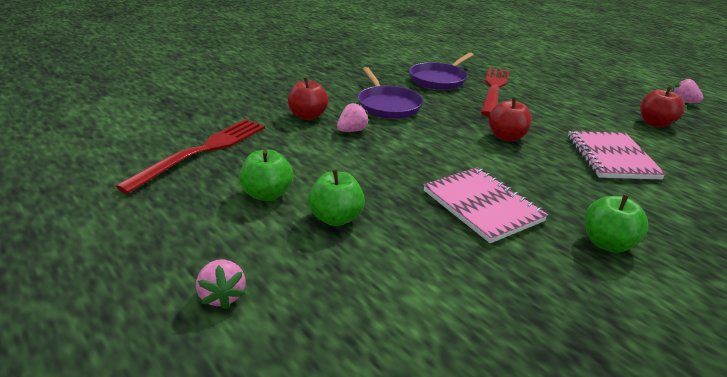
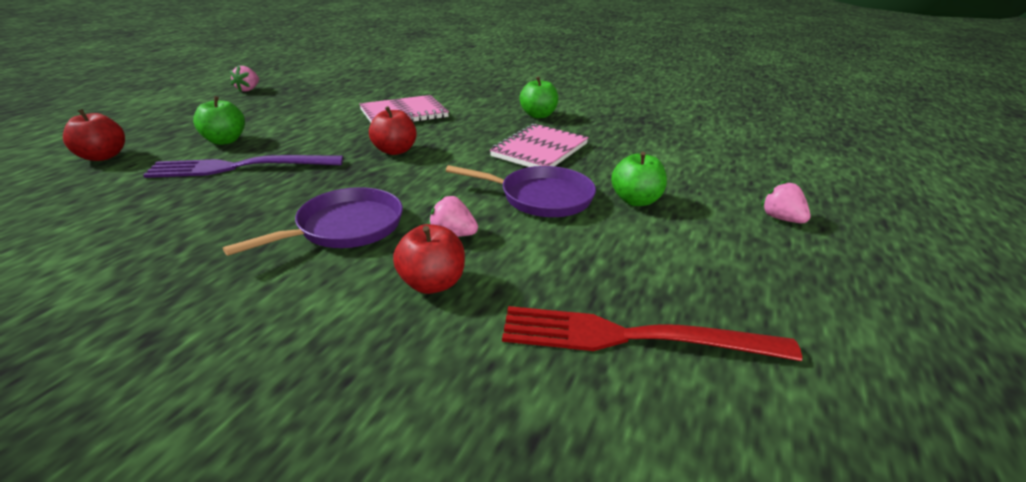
camera: 115 degrees left, 0 degrees up
pink strawberry [196,259,246,310] -> pink strawberry turned 75 degrees counterclockwise [761,180,811,223]
green apple [239,150,294,201] -> green apple moved to [193,96,245,145]
purple pan [409,52,474,90] -> purple pan moved to [446,165,596,217]
red fork [481,68,509,116] -> purple fork [143,155,343,178]
red apple [640,87,684,127] -> red apple moved to [63,109,125,161]

